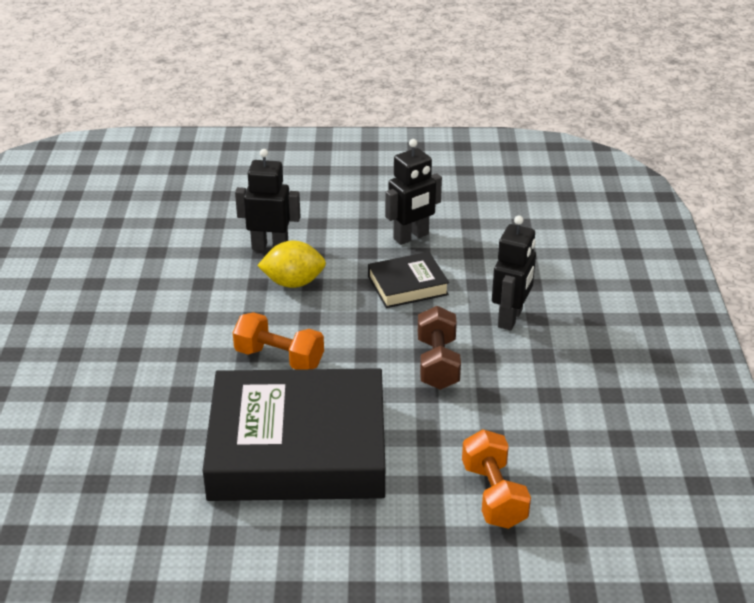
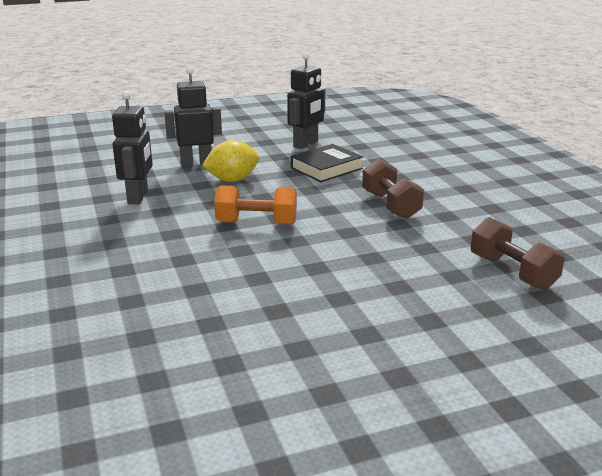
camera: 20 degrees left, 10 degrees down
black book [202,368,385,501] -> none
orange dumbbell [462,429,531,529] -> brown dumbbell [471,217,565,290]
black robot [492,215,536,331] -> black robot moved to [112,91,153,204]

